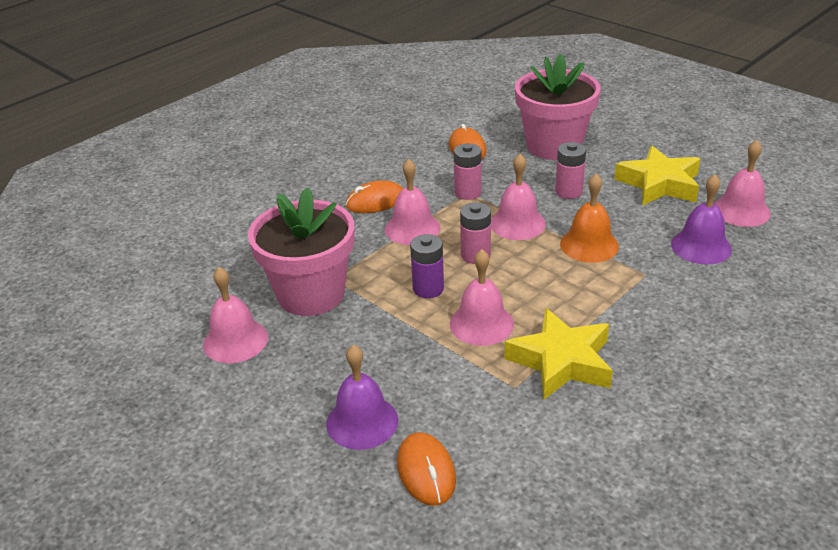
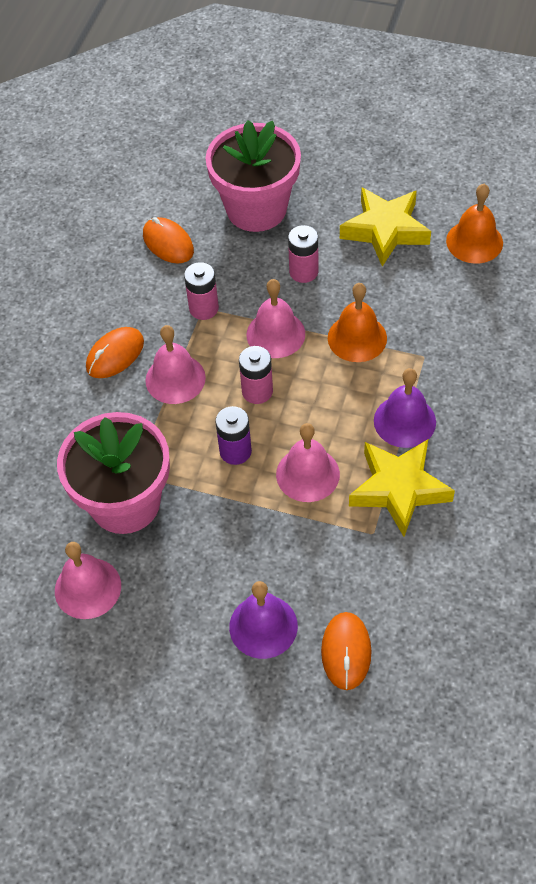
camera: 25 degrees left, 20 degrees up
orange mouse [397,432,456,506] -> orange mouse turned 45 degrees clockwise [321,612,372,690]
purple bell [671,174,732,264] -> purple bell moved to [374,368,436,448]
pink bell [714,140,771,227] -> orange bell [446,184,503,264]

